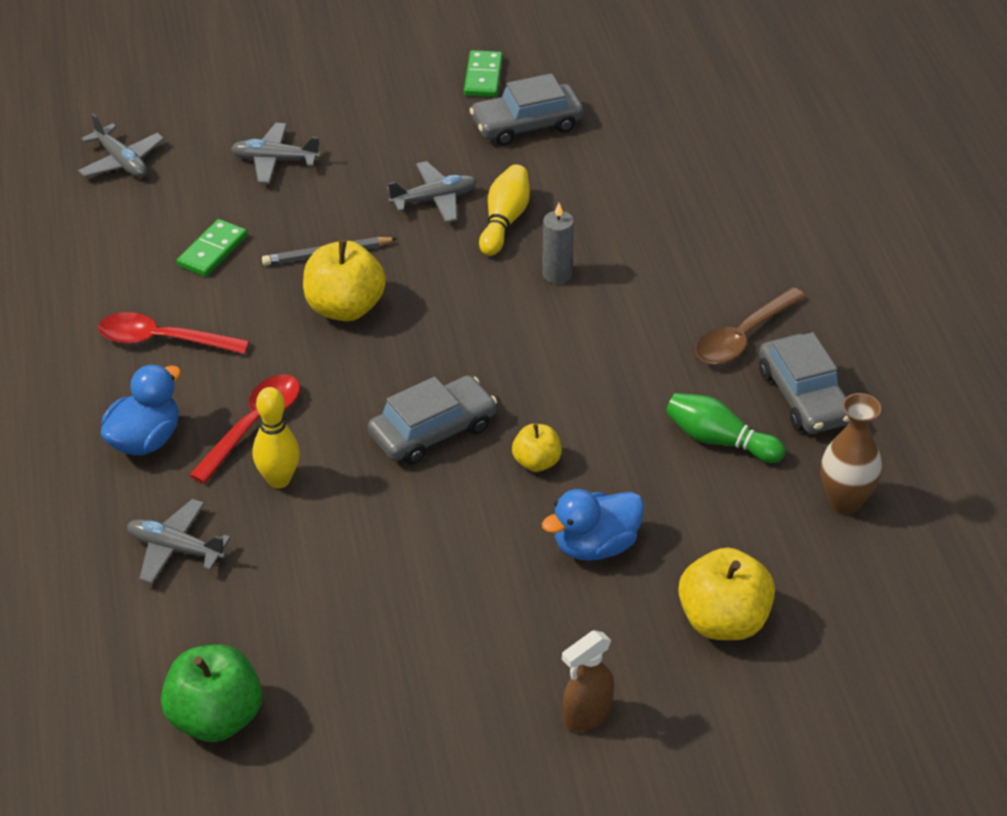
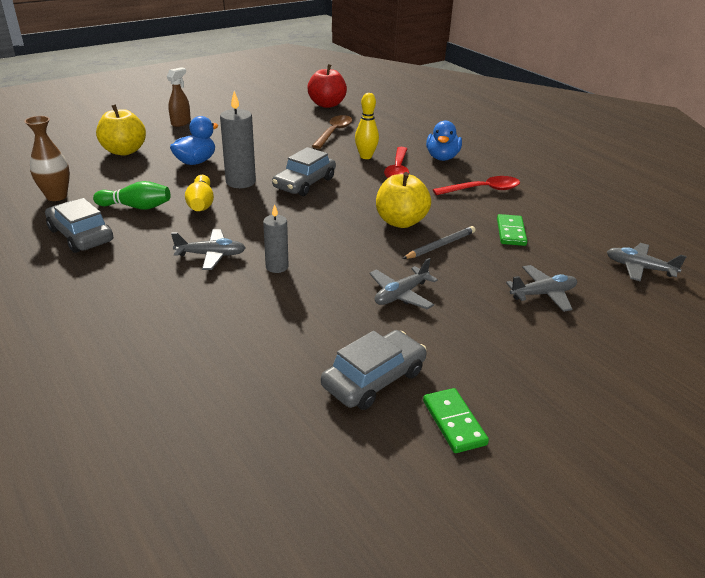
camera: 155 degrees right, 10 degrees down
grey plane [127,499,231,584] -> grey plane moved to [171,229,245,270]
green apple [161,645,262,742] -> red apple [308,64,347,108]
yellow bowling pin [479,164,530,256] -> yellow bowling pin moved to [185,175,214,211]
yellow apple [512,424,562,472] -> grey candle [220,91,256,188]
brown spoon [695,287,806,364] -> brown spoon moved to [312,115,352,149]

